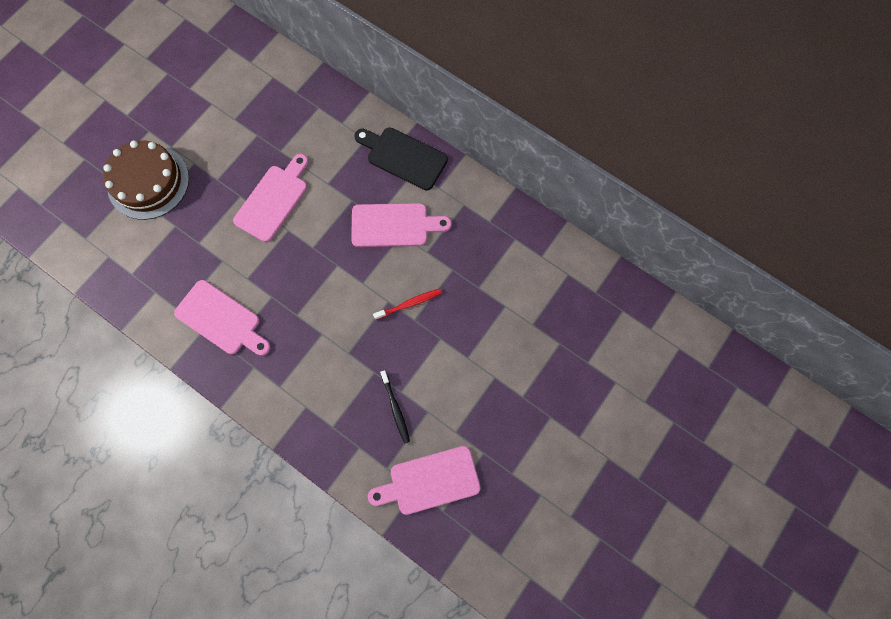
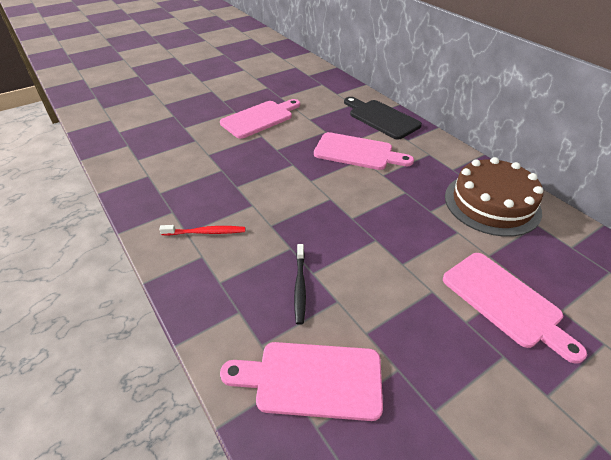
camera: 20 degrees right, 30 degrees down
brown cake [103,140,189,220] -> brown cake moved to [445,157,543,237]
pink cutting board [174,280,271,356] -> pink cutting board moved to [443,253,587,364]
red toothbrush [373,289,442,320] -> red toothbrush moved to [159,225,245,236]

